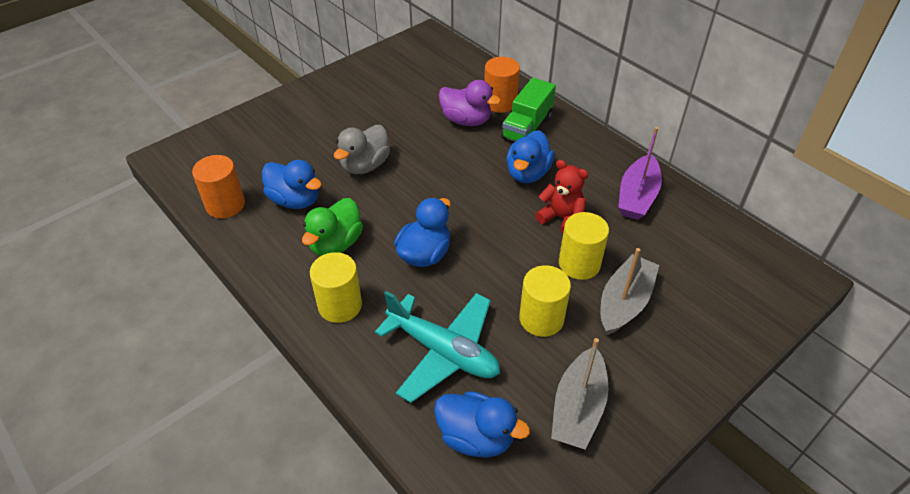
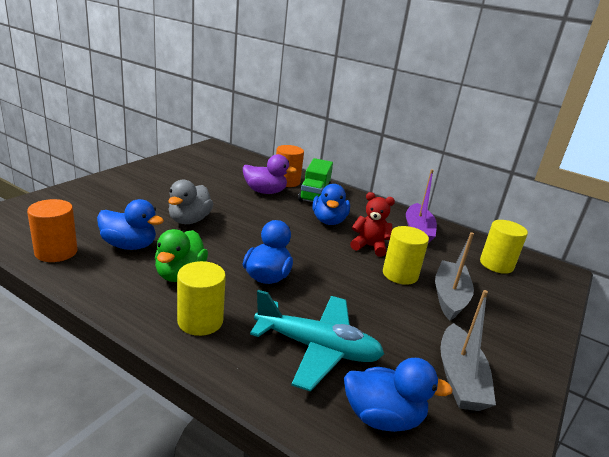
camera: 20 degrees left, 20 degrees down
yellow cylinder [519,265,571,337] -> yellow cylinder moved to [480,220,528,274]

